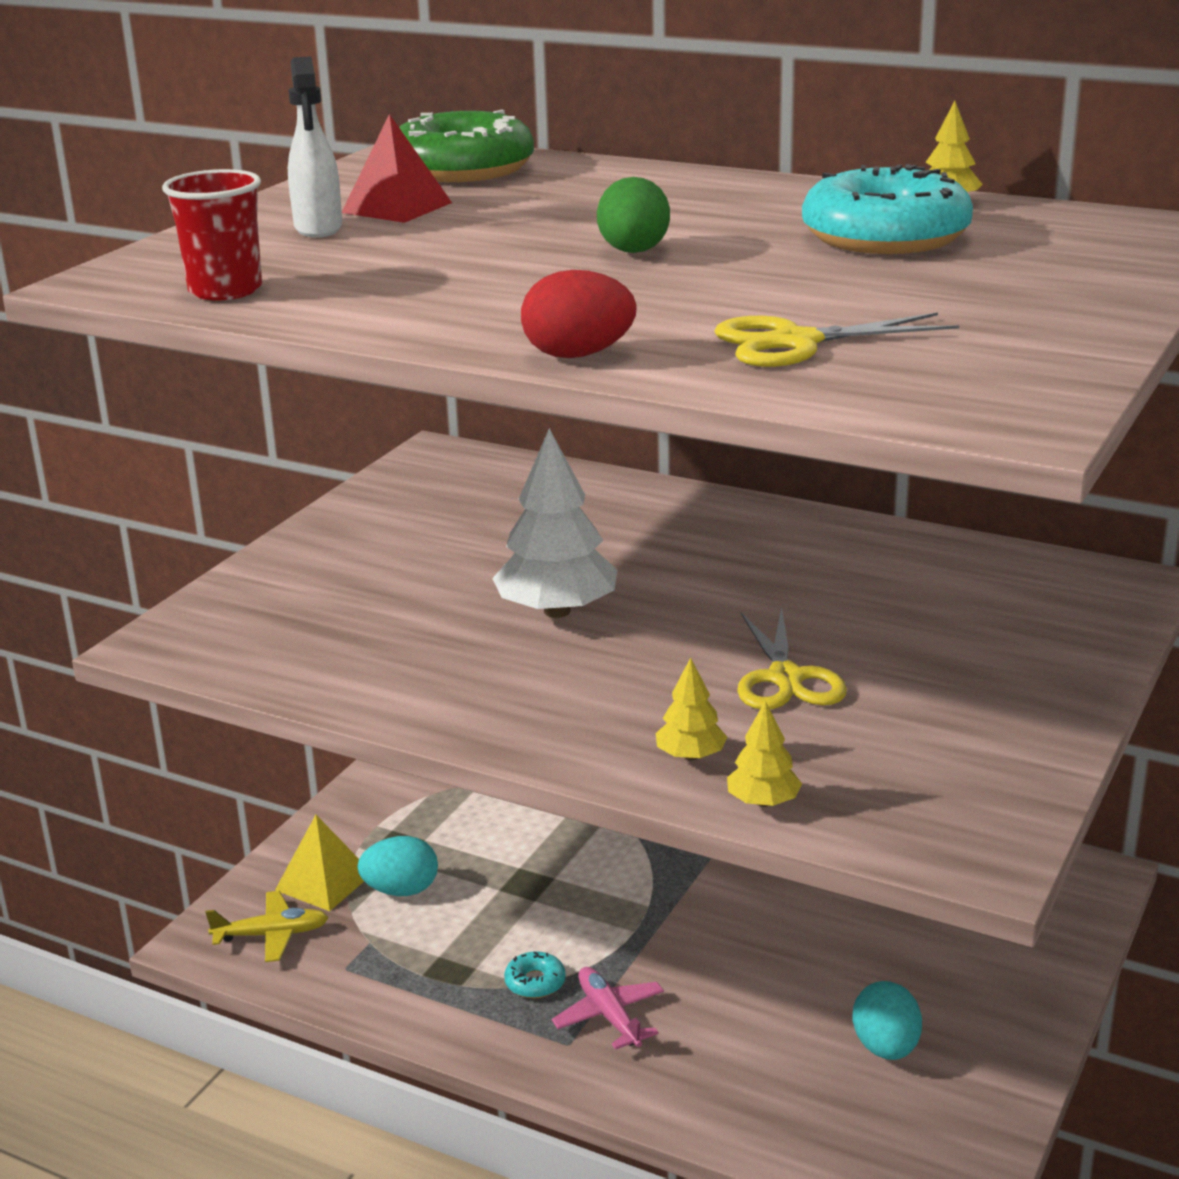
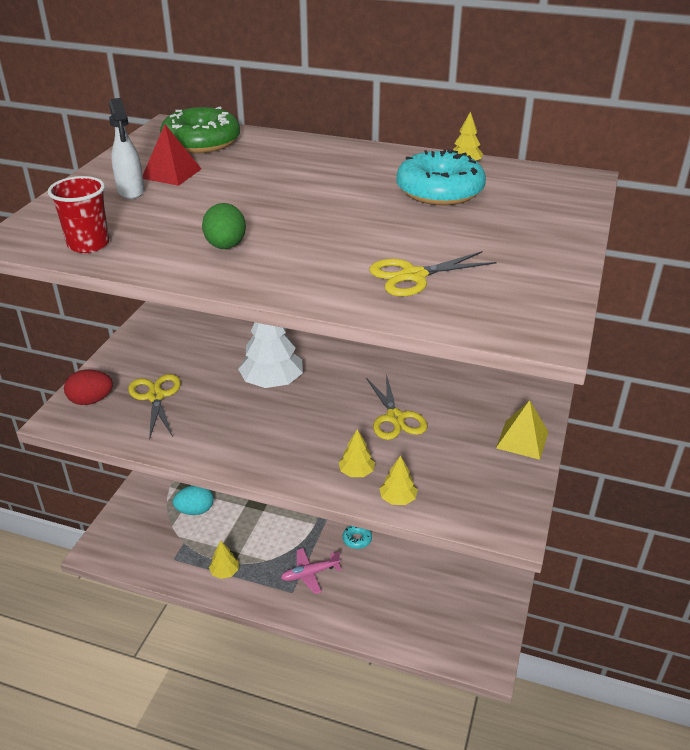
camera: 10 degrees left, 10 degrees up
yellow plane [206,891,329,962] -> none
yellow pyramid [275,815,364,911] -> yellow pyramid moved to [496,400,548,460]
turquoise donut [504,951,566,998] -> turquoise donut moved to [343,525,372,549]
red egg [521,270,637,358] -> red egg moved to [64,369,113,405]
pink plane [552,967,664,1050] -> pink plane turned 75 degrees counterclockwise [281,548,342,594]
green egg [597,177,670,253] -> green egg moved to [202,203,246,249]
turquoise egg [852,981,922,1060] -> none
none -> yellow scissors [128,374,181,440]
none -> yellow tree [209,540,239,579]

